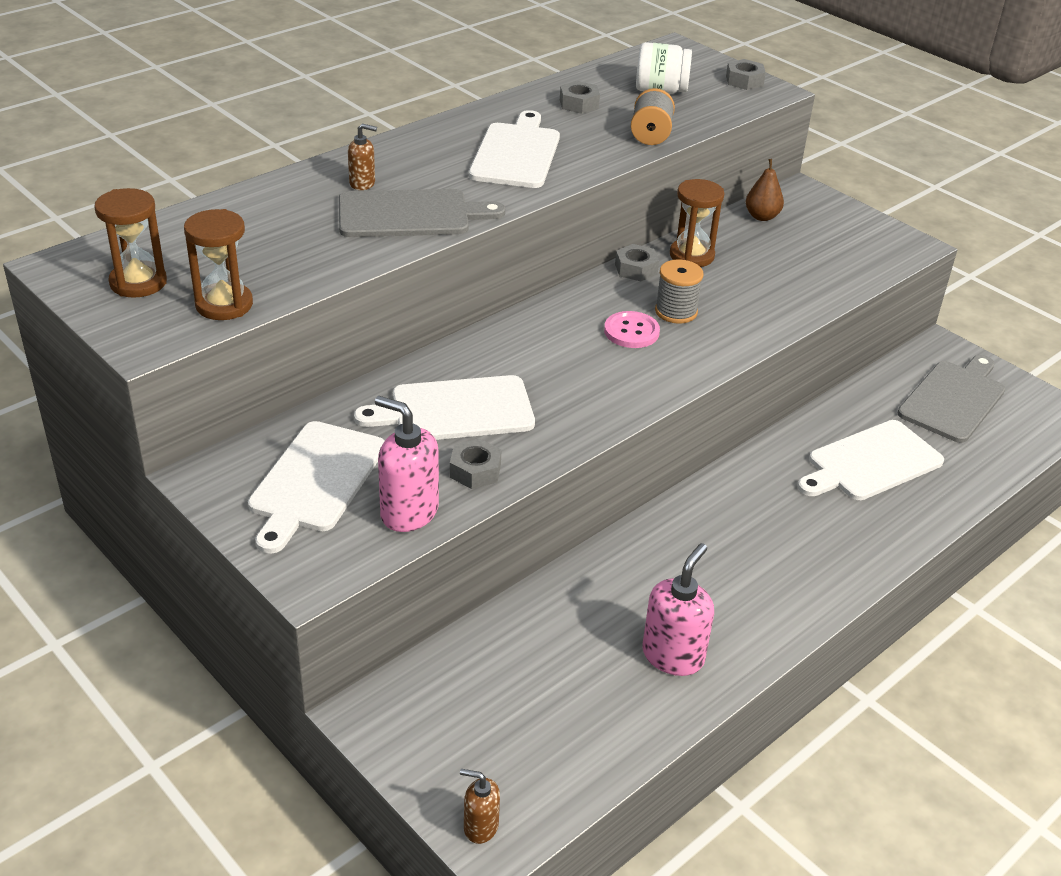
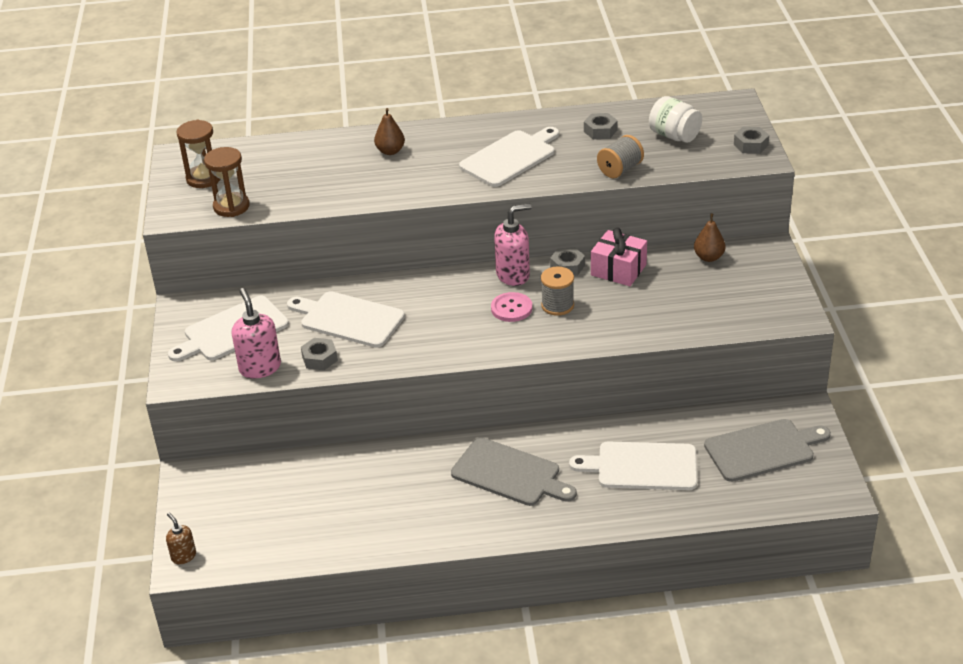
camera: 40 degrees right, 0 degrees up
grey cutting board [339,189,505,237] -> grey cutting board moved to [451,437,577,506]
brown soap dispenser [348,124,377,190] -> brown pear [374,108,405,155]
pink soap dispenser [642,543,714,676] -> pink soap dispenser moved to [494,203,531,286]
brown hourglass [670,179,725,267] -> pink gift [591,228,647,286]

